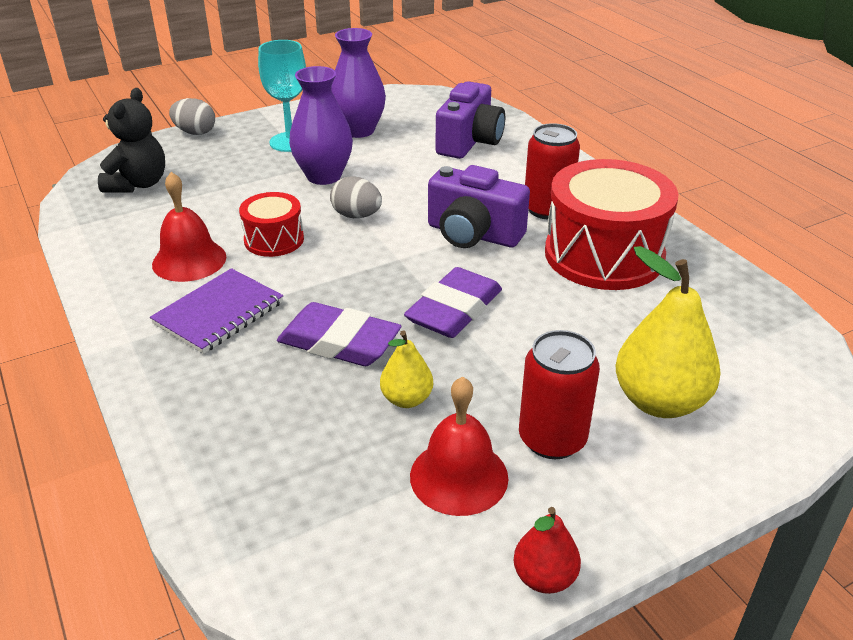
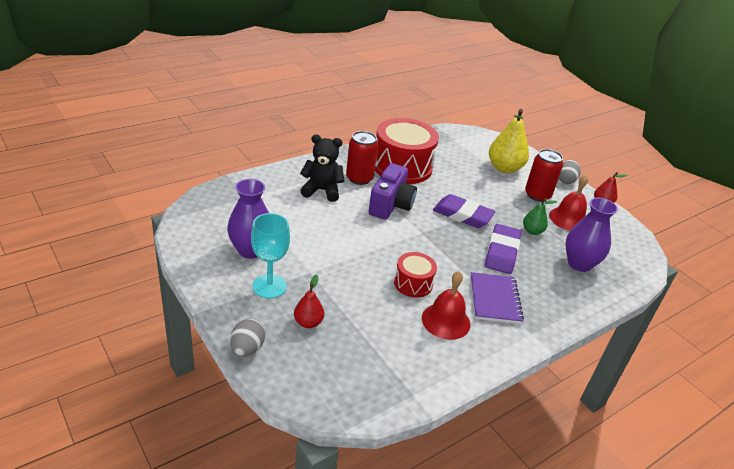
camera: 100 degrees left, 0 degrees up
black teddy bear [98,88,165,192] -> black teddy bear moved to [300,134,345,202]
purple notebook [150,268,283,354] -> purple notebook turned 60 degrees clockwise [470,272,524,324]
purple vase [289,66,353,185] -> purple vase moved to [565,198,618,272]
grey egg [330,176,382,218] -> grey egg moved to [559,160,581,184]
yellow pear [380,330,433,408] -> green pear [523,198,557,235]
purple camera [436,81,505,159] -> none
none -> red pear [294,274,324,328]

